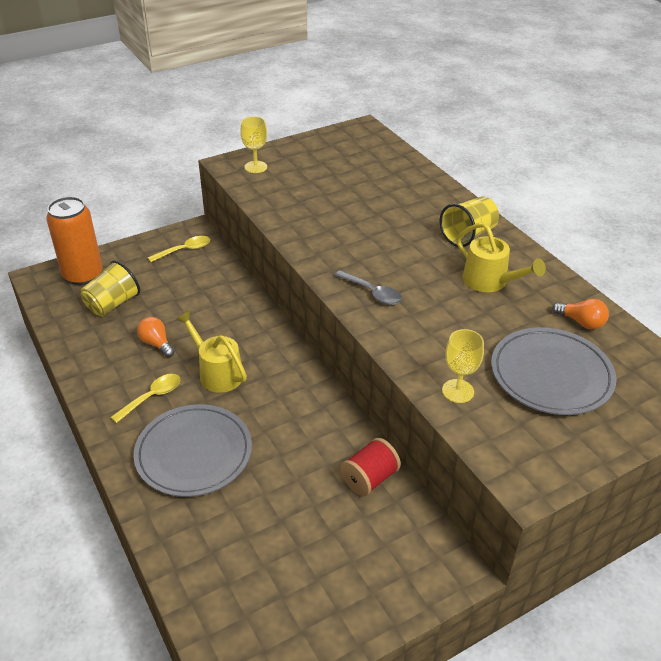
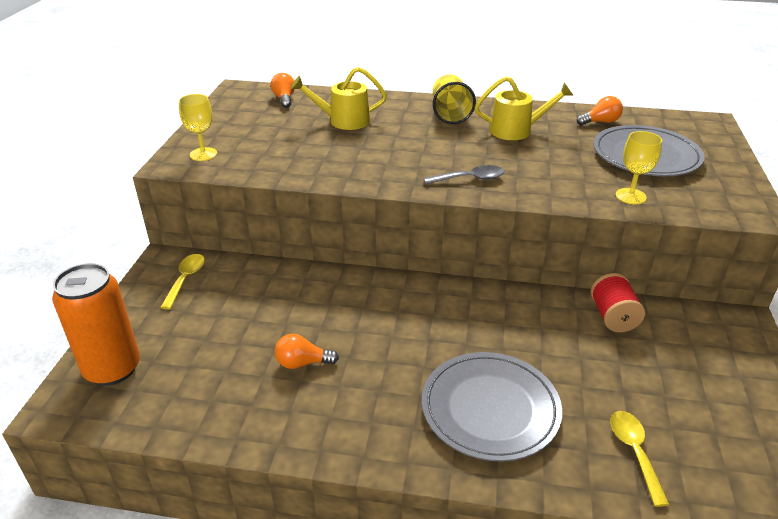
camera: 50 degrees left, 5 degrees down
yellow cup [80,260,140,316] -> none
yellow spoon [111,374,180,423] -> yellow spoon moved to [610,411,670,507]
yellow watering can [176,311,247,392] -> yellow watering can moved to [291,67,387,130]
none -> orange light bulb [271,73,295,108]

